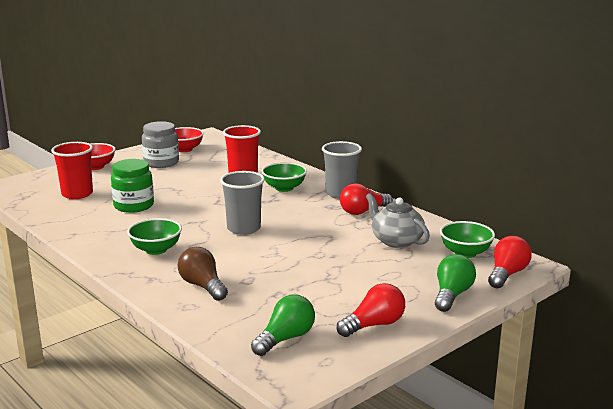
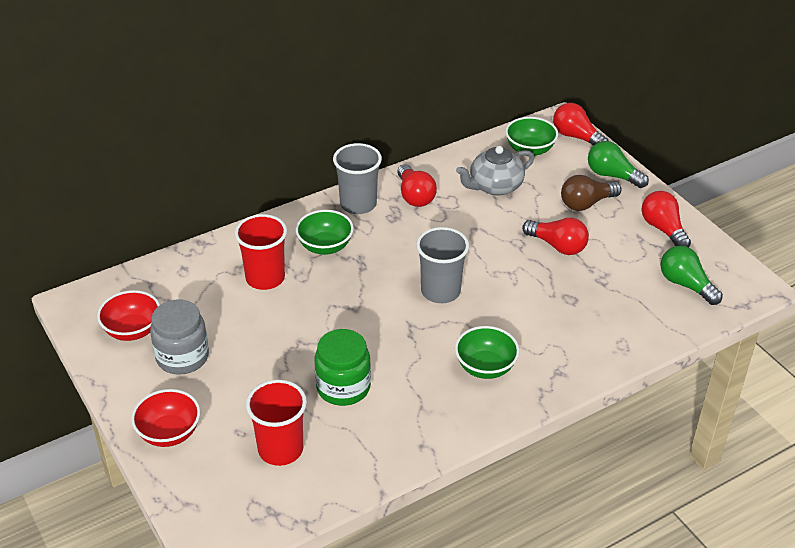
camera: 80 degrees left, 20 degrees up
brown light bulb [178,247,228,301] -> brown light bulb moved to [561,175,621,211]
none -> red light bulb [522,218,589,255]

